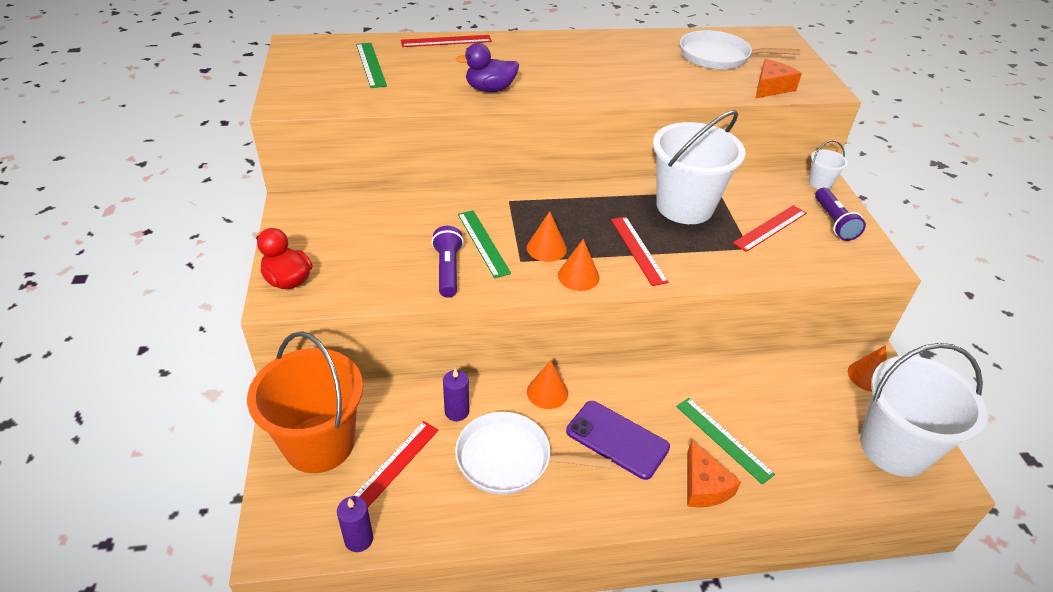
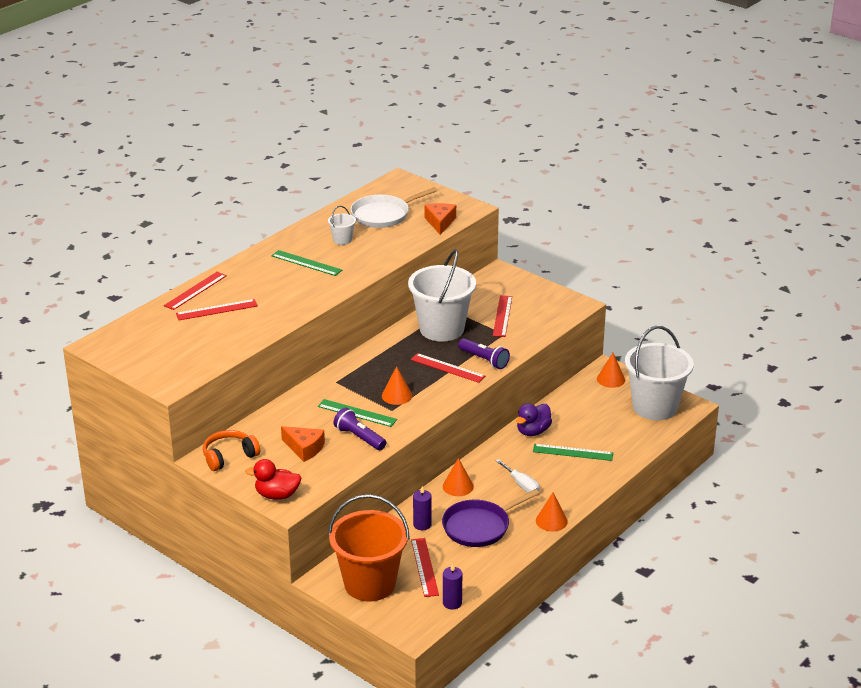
camera: 40 degrees left, 10 degrees down
green ruler [356,43,387,88] -> green ruler moved to [271,250,342,276]
white pan [455,412,612,495] -> purple pan [442,489,539,547]
purple duck [456,43,519,92] -> purple duck moved to [516,403,552,436]
orange cone [558,239,600,291] -> orange cone moved to [536,493,568,532]
purple phone [566,401,670,480] -> white screwdriver [496,459,540,493]
orange cheese [687,440,741,507] -> orange cheese moved to [281,426,325,462]
white bucket [809,140,848,189] -> white bucket moved to [328,206,356,245]
purple flashlight [815,188,866,241] -> purple flashlight moved to [458,338,510,369]
none -> red ruler [176,299,258,320]
none -> orange headphones [203,430,260,471]

